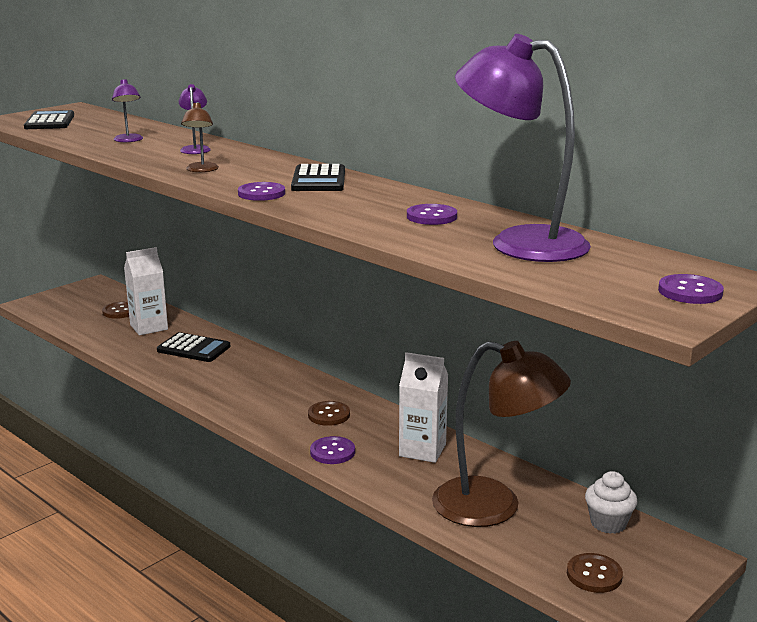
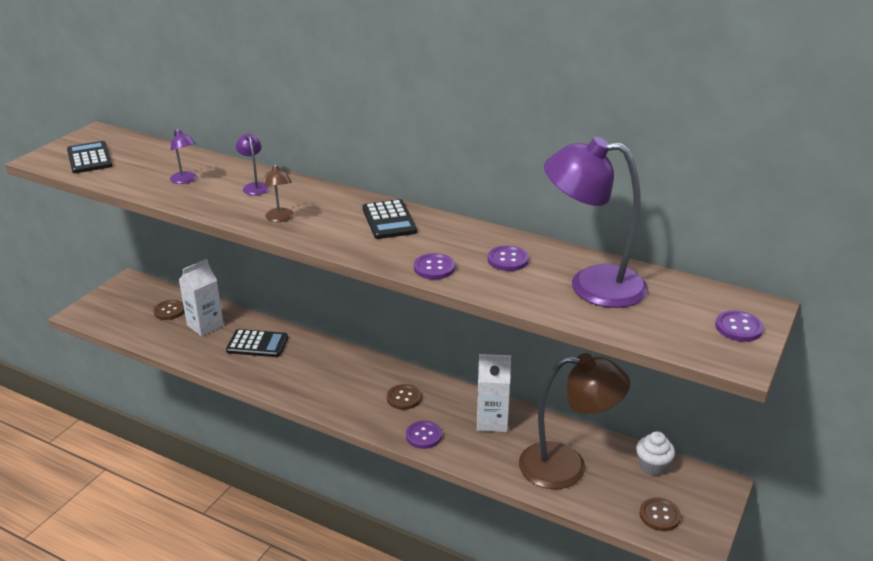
camera: 15 degrees left, 10 degrees up
purple button [238,182,285,201] -> purple button moved to [414,253,455,279]

